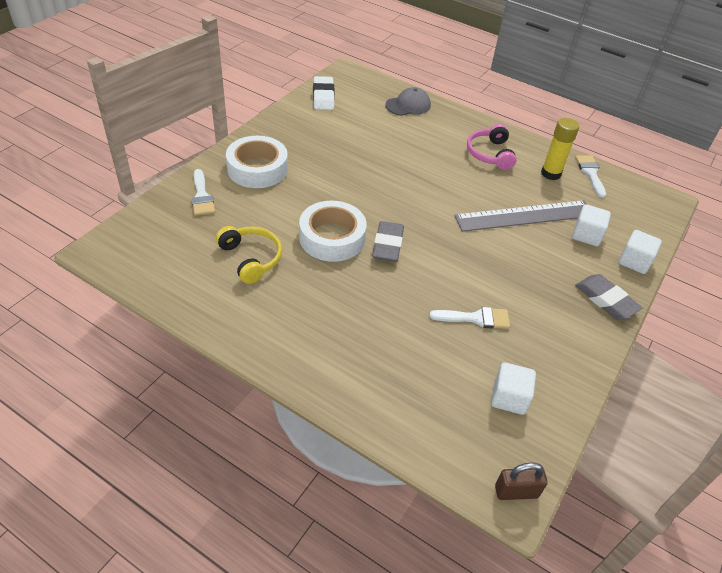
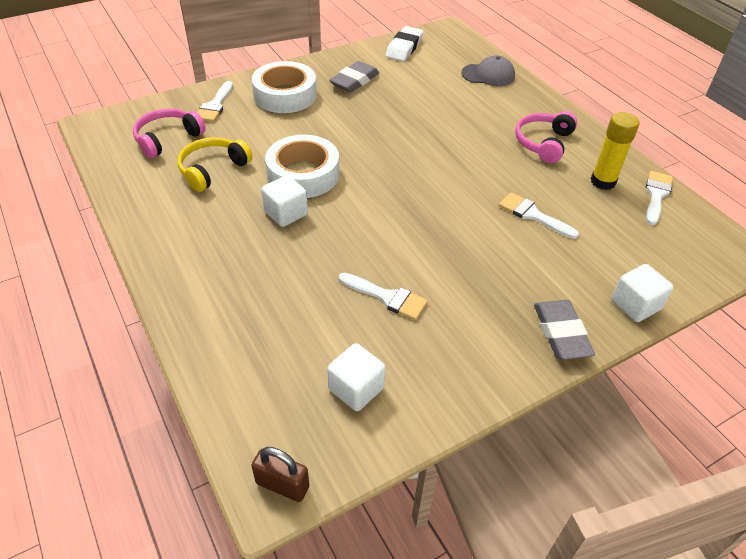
camera: 30 degrees right, 0 degrees up
yellow headphones [216,226,282,284] -> yellow headphones turned 135 degrees counterclockwise [177,137,253,192]
grey eraser [372,221,404,262] -> grey eraser moved to [329,61,379,93]
grey ruler [454,200,587,232] -> white brush [499,192,579,239]
white cube [572,204,611,246] -> white cube moved to [261,175,308,227]
none -> pink headphones [133,108,206,158]

